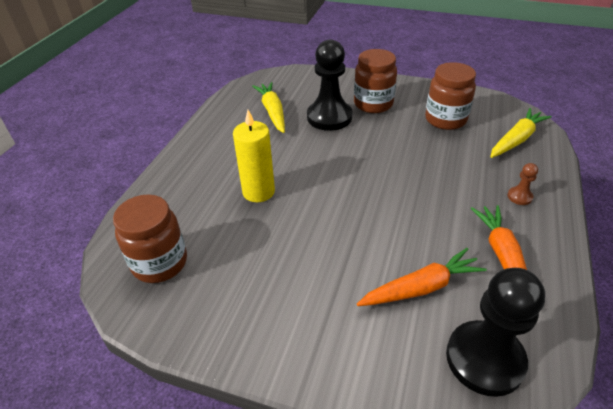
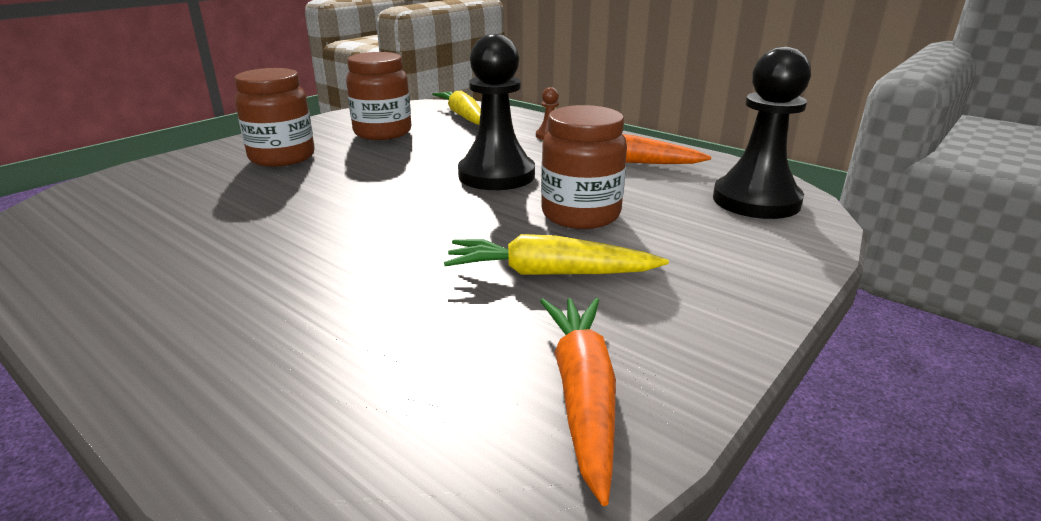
camera: 70 degrees left, 15 degrees down
brown jar [113,194,187,283] -> brown jar moved to [541,105,627,229]
yellow candle [233,110,275,202] -> none
yellow carrot [252,82,285,133] -> yellow carrot moved to [444,234,669,275]
black pawn [307,39,353,131] -> black pawn moved to [458,34,535,190]
orange carrot [357,248,487,306] -> orange carrot moved to [540,298,616,506]

